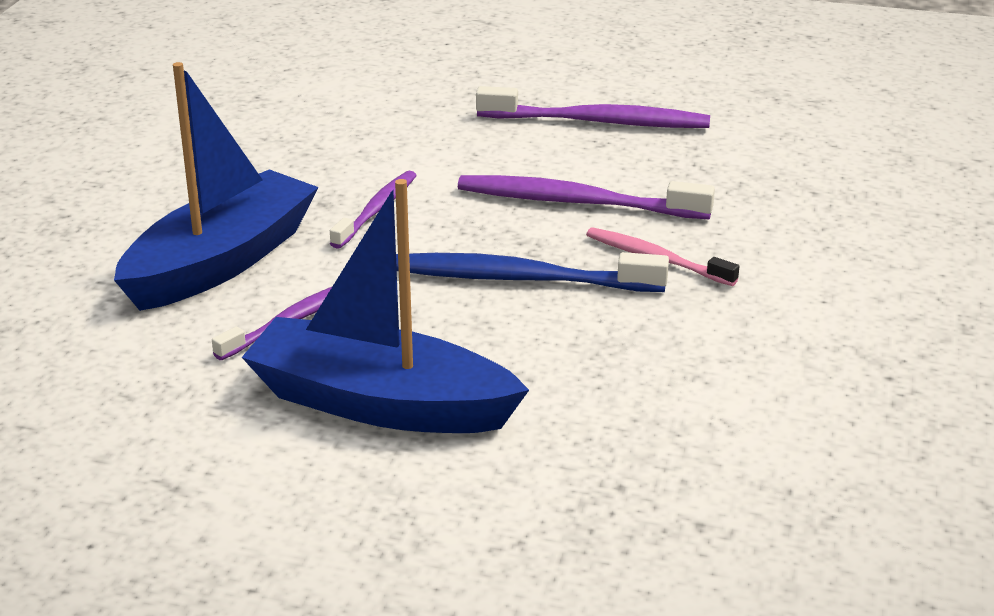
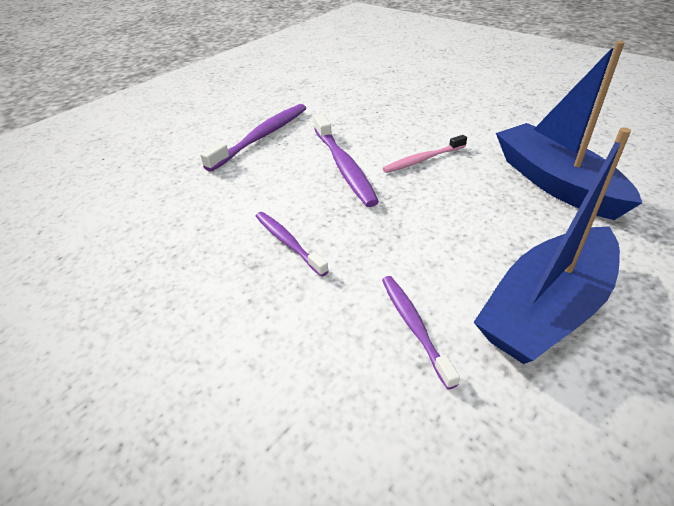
camera: 60 degrees left, 10 degrees up
blue boat [114,62,319,311] -> blue boat moved to [496,41,642,220]
blue toothbrush [396,252,669,292] -> none
purple toothbrush [458,175,715,219] -> purple toothbrush turned 60 degrees counterclockwise [314,114,379,207]

